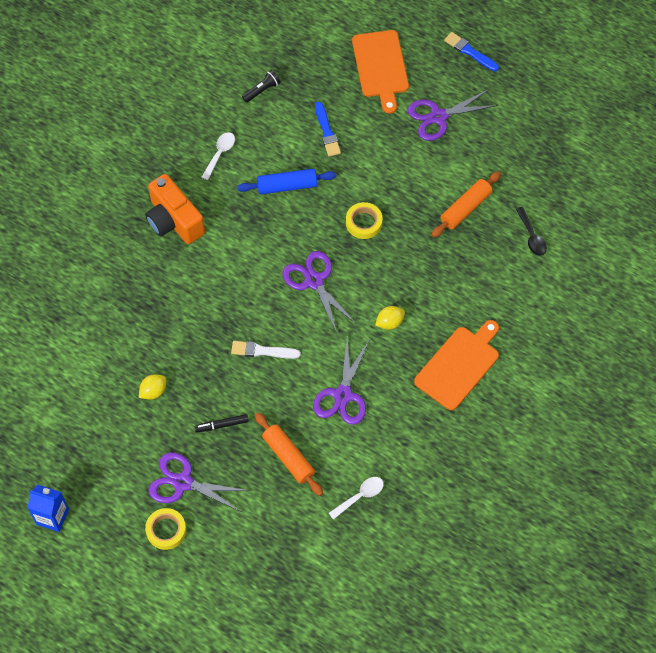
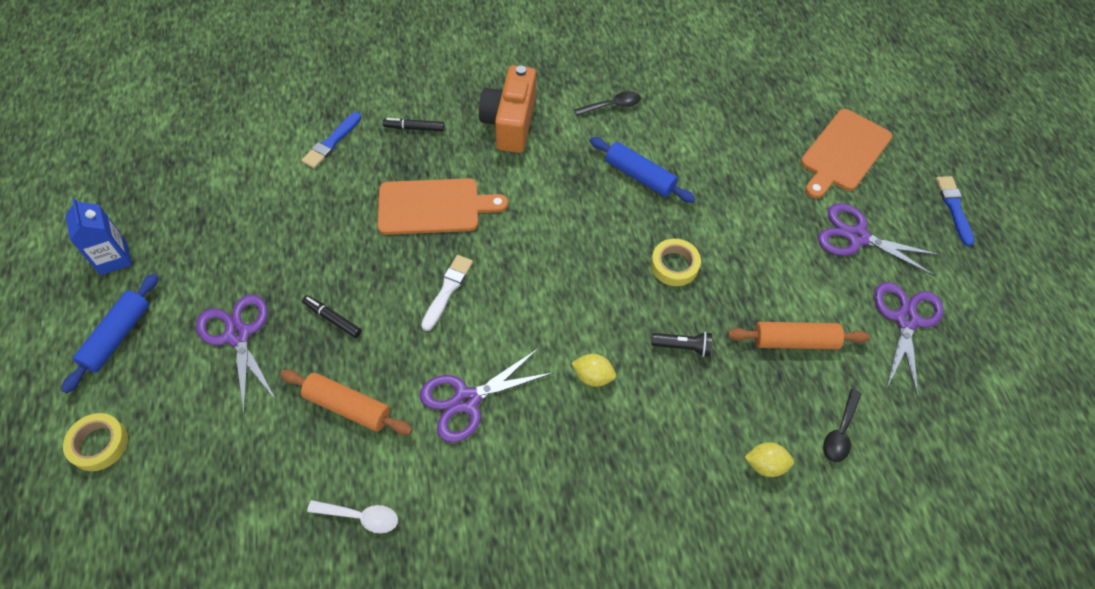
camera: 45 degrees right, 5 degrees down
yellow lemon [139,374,166,400] -> yellow lemon moved to [745,442,794,477]
yellow tape [145,508,186,550] -> yellow tape moved to [63,413,128,471]
white spoon [201,132,235,180] -> black spoon [574,91,641,116]
white brush [231,341,301,359] -> white brush turned 60 degrees clockwise [421,255,473,331]
black flashlight [242,70,281,103] -> black flashlight moved to [651,332,712,357]
orange rolling pin [255,413,323,496] -> orange rolling pin turned 75 degrees counterclockwise [280,370,413,435]
purple scissors [282,251,356,333] -> purple scissors moved to [874,282,943,398]
blue brush [315,102,341,157] -> blue brush moved to [301,112,361,169]
orange cutting board [414,320,499,410] -> orange cutting board moved to [378,178,508,235]
none -> blue rolling pin [61,273,158,393]
none -> black marker [383,118,444,131]

